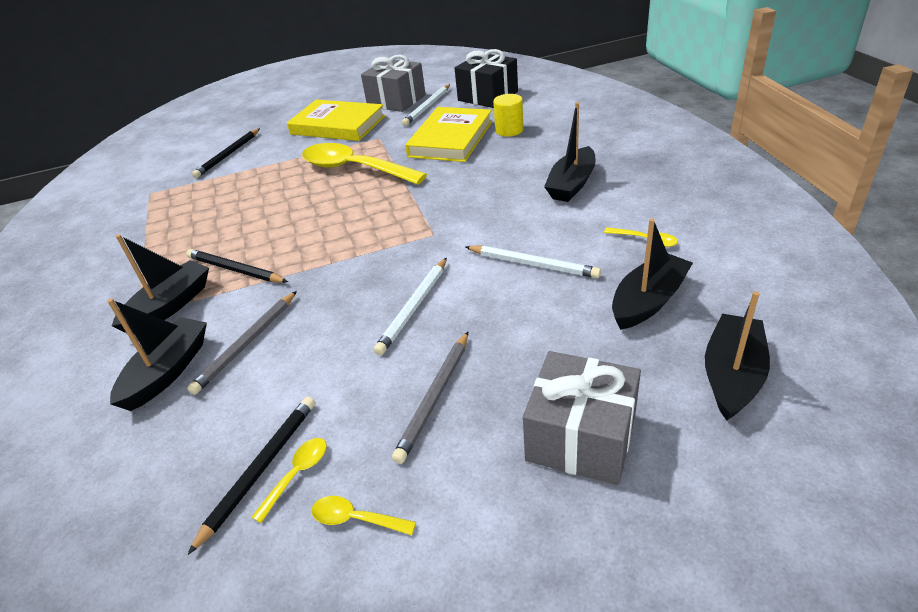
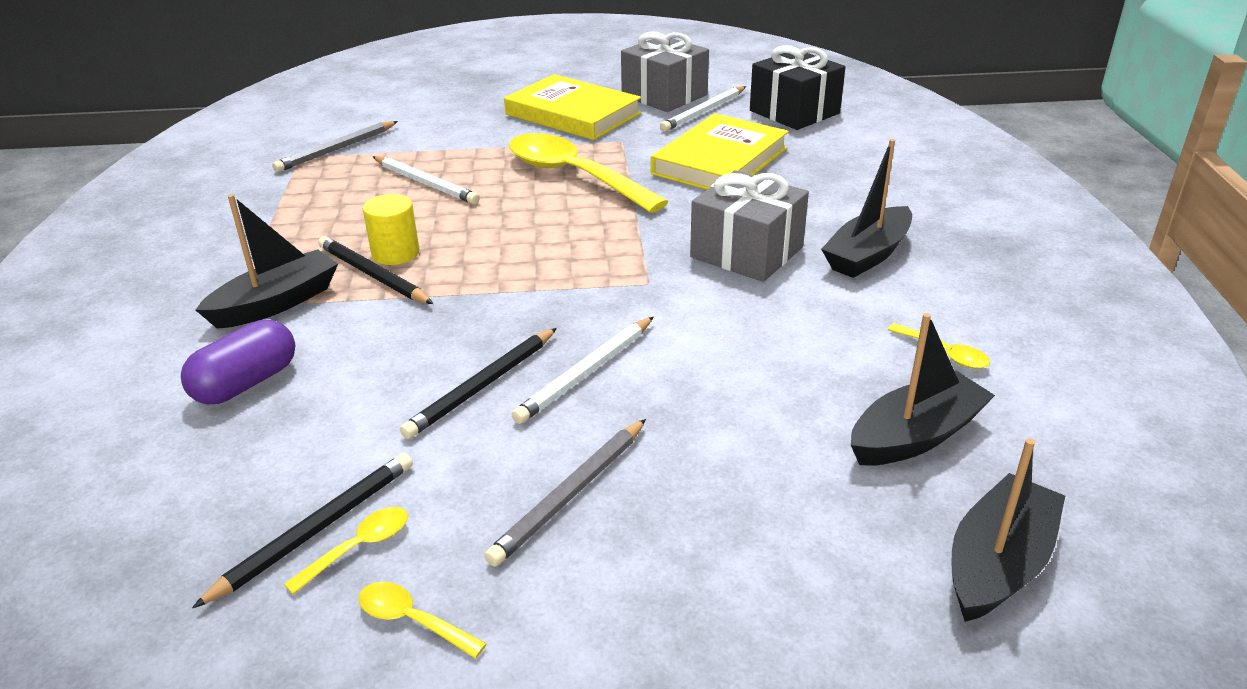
camera: 10 degrees right, 5 degrees down
black boat [107,298,207,411] -> purple capsule [181,319,295,404]
grey pencil [187,291,297,395] -> grey pencil moved to [272,121,398,172]
black pencil [192,128,260,178] -> black pencil moved to [400,328,557,439]
white pencil [466,245,601,278] -> white pencil moved to [373,156,480,204]
yellow cylinder [493,94,523,137] -> yellow cylinder moved to [363,194,419,265]
grey gift [523,351,641,485] -> grey gift moved to [690,170,809,282]

